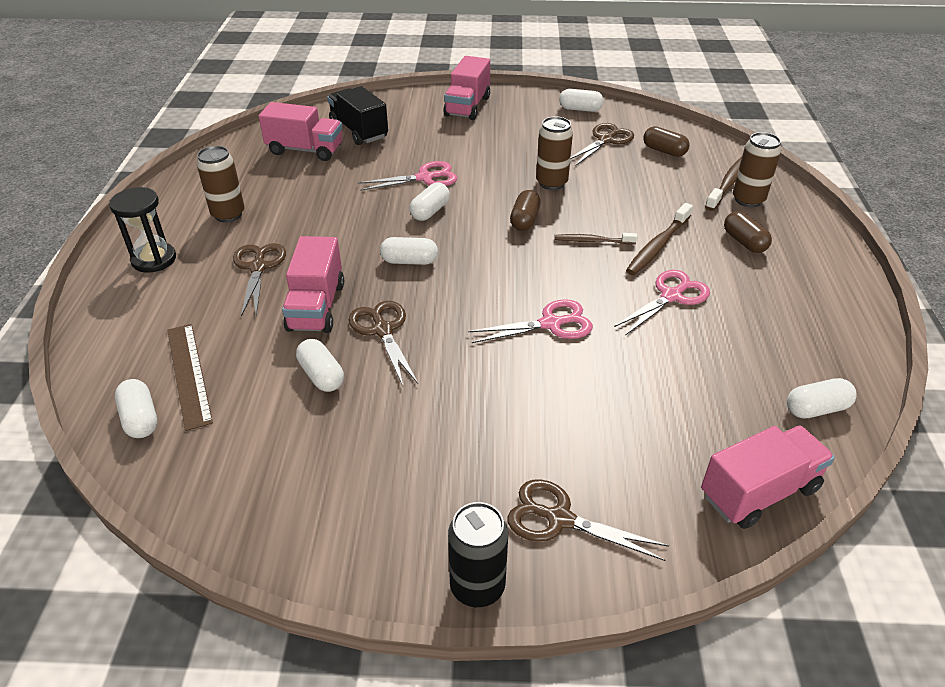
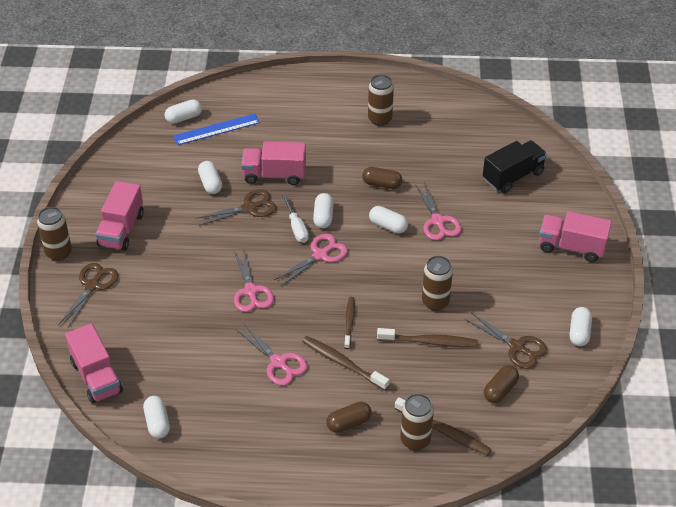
camera: 90 degrees right, 5 degrees up
black hourglass [109,187,176,272] -> none
brown ruler [167,324,213,431] -> blue ruler [173,114,260,145]
brown scissors [233,243,286,316] -> none
pink truck [259,102,342,161] -> pink truck moved to [95,181,144,251]
white capsule [296,339,344,392] -> white capsule turned 75 degrees counterclockwise [198,161,222,194]
black can [448,502,508,607] -> brown can [37,207,72,261]
brown capsule [510,190,541,231] -> brown capsule moved to [362,167,402,189]
none -> pink scissors [274,234,348,287]
none -> white screwdriver [282,194,309,243]
none -> brown toothbrush [377,328,478,347]

